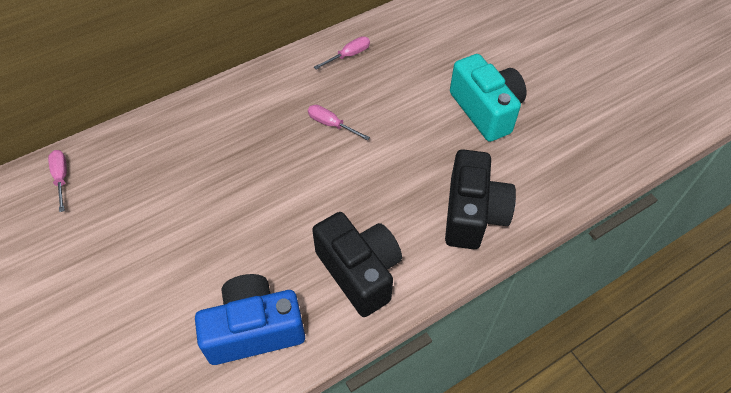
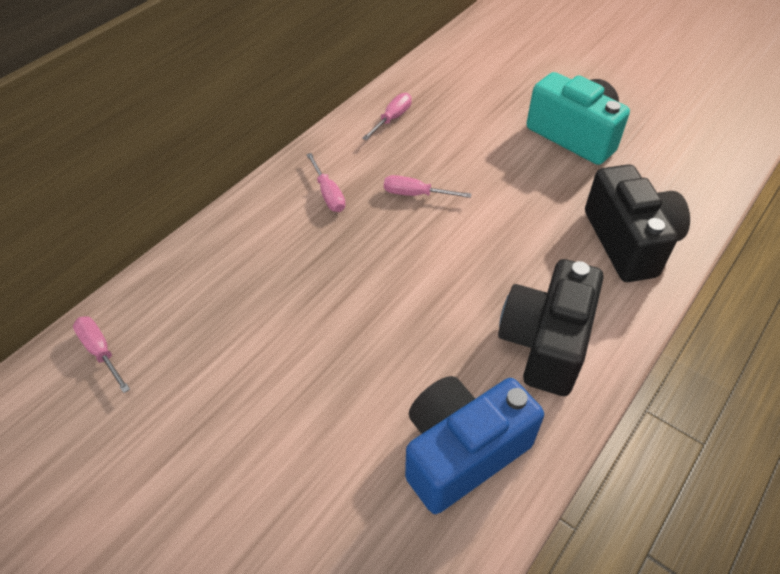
camera: 20 degrees left, 5 degrees down
black camera [312,212,402,317] -> black camera turned 105 degrees counterclockwise [498,259,603,396]
none -> pink screwdriver [306,153,346,212]

